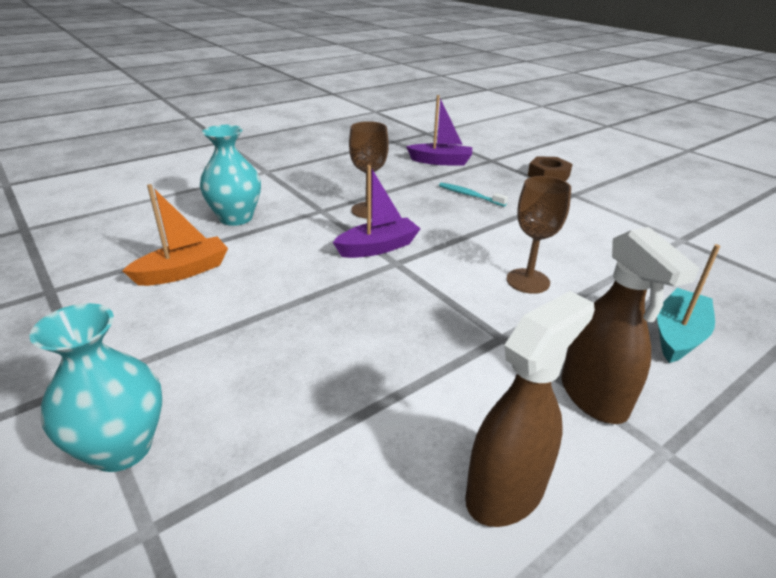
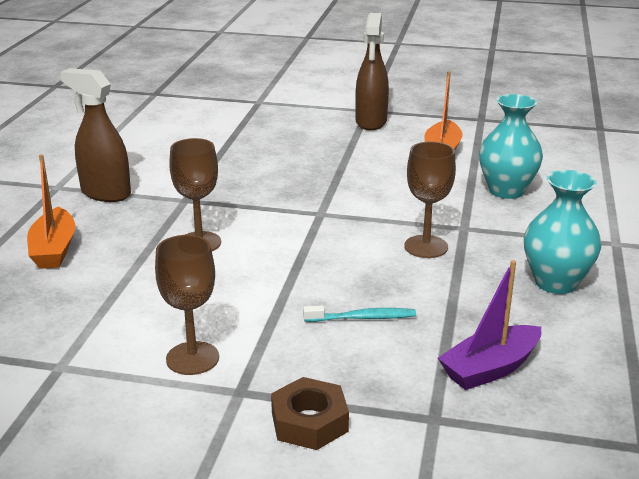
camera: 140 degrees right, 5 degrees down
turquoise vase [30,303,162,472] -> turquoise vase moved to [524,170,601,294]
purple boat [333,165,421,258] -> none
brown spray bottle [465,291,595,527] -> brown spray bottle moved to [355,13,389,130]
turquoise boat [657,244,720,363] -> orange boat [27,154,75,269]
none -> brown goblet [155,235,219,375]

